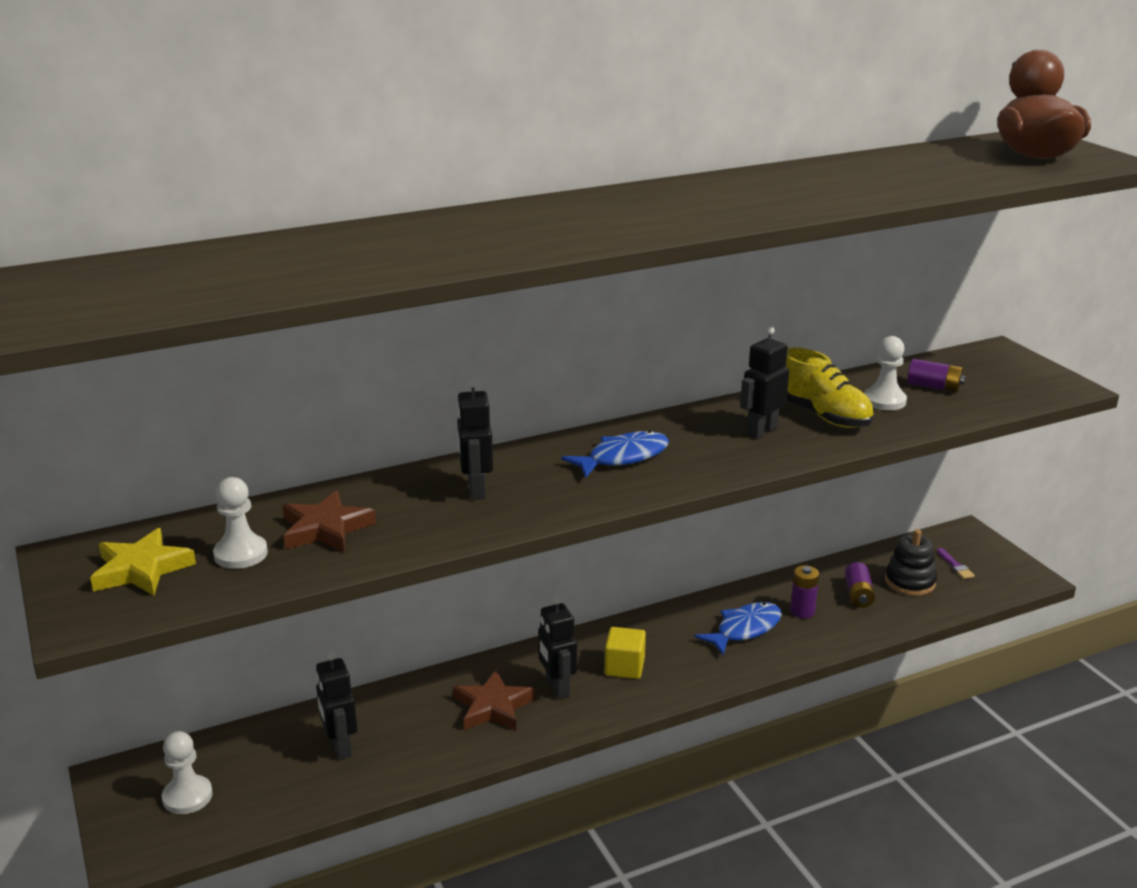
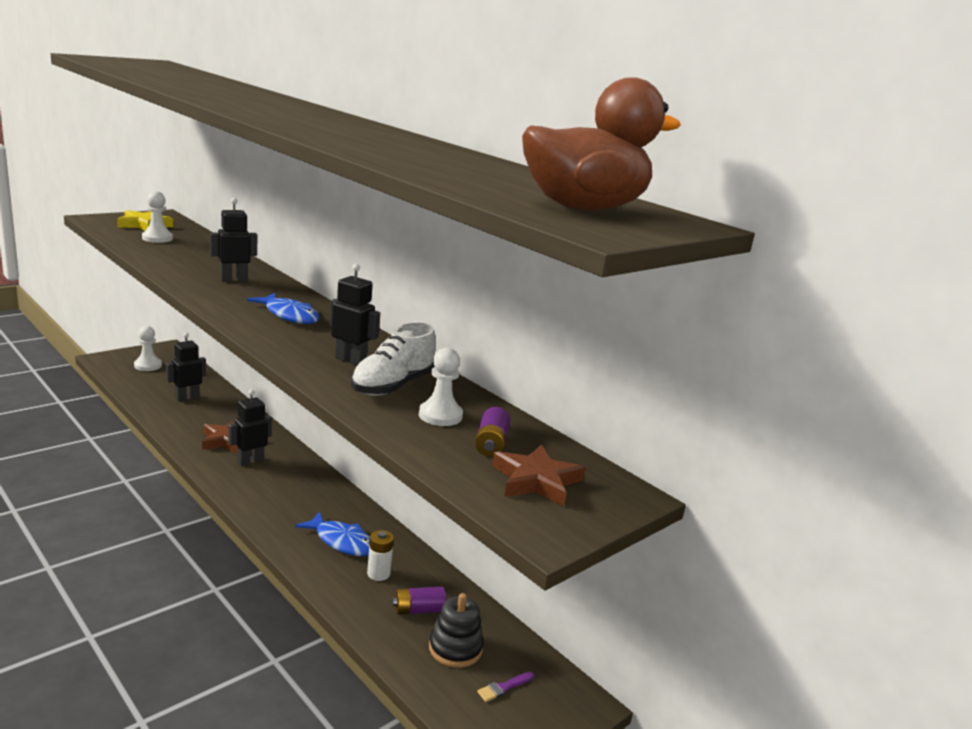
camera: 70 degrees right, 5 degrees down
brown star [283,491,376,552] -> brown star moved to [492,444,585,507]
yellow cube [605,627,646,679] -> none
yellow shoe [786,347,874,428] -> white shoe [351,323,436,396]
purple battery [790,565,819,618] -> white battery [367,530,394,581]

